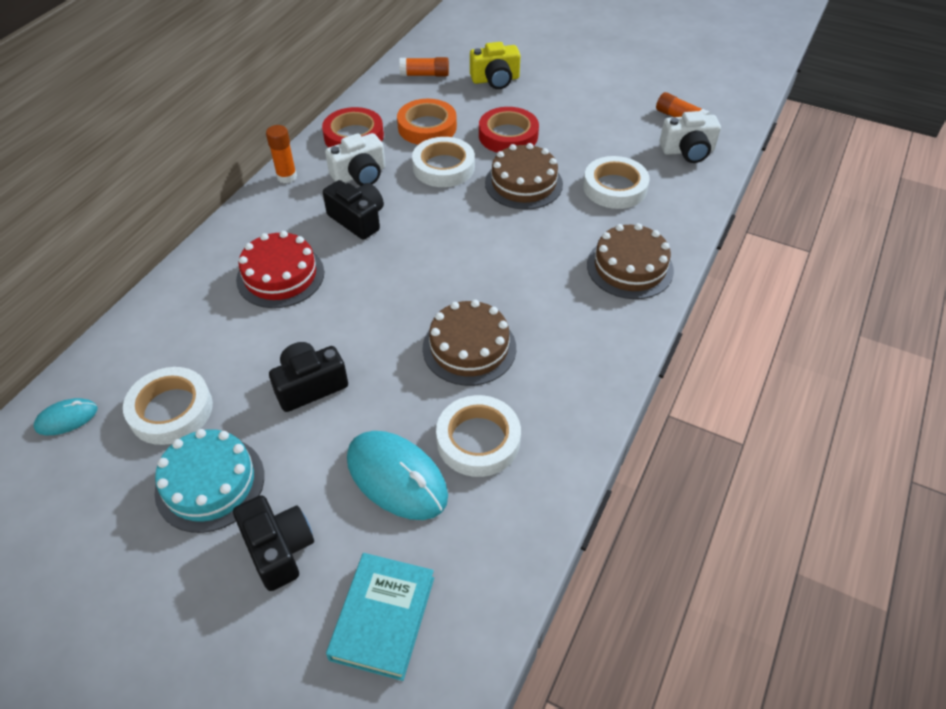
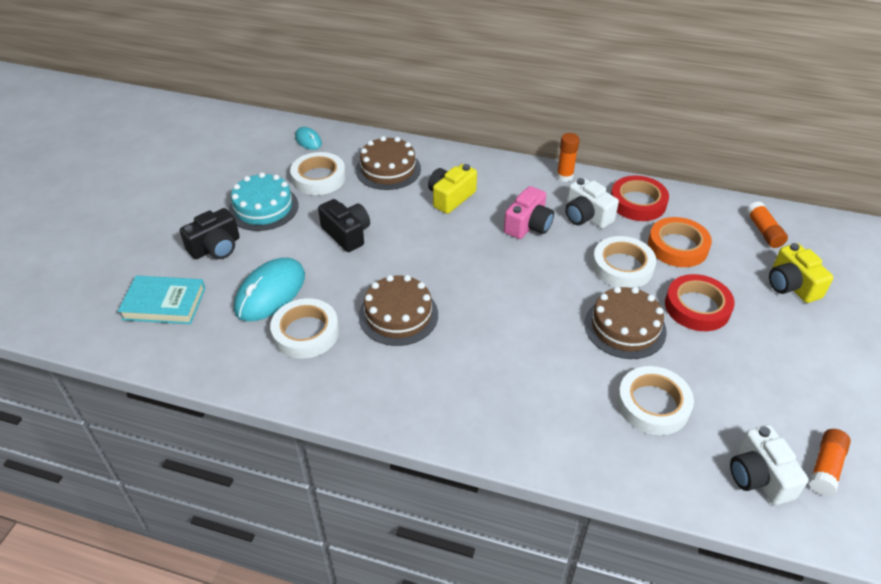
camera: 80 degrees right, 5 degrees down
red cake [236,231,324,308] -> yellow camera [428,164,477,214]
black camera [323,180,384,240] -> pink camera [504,186,554,239]
brown cake [587,223,674,299] -> brown cake moved to [356,136,421,190]

